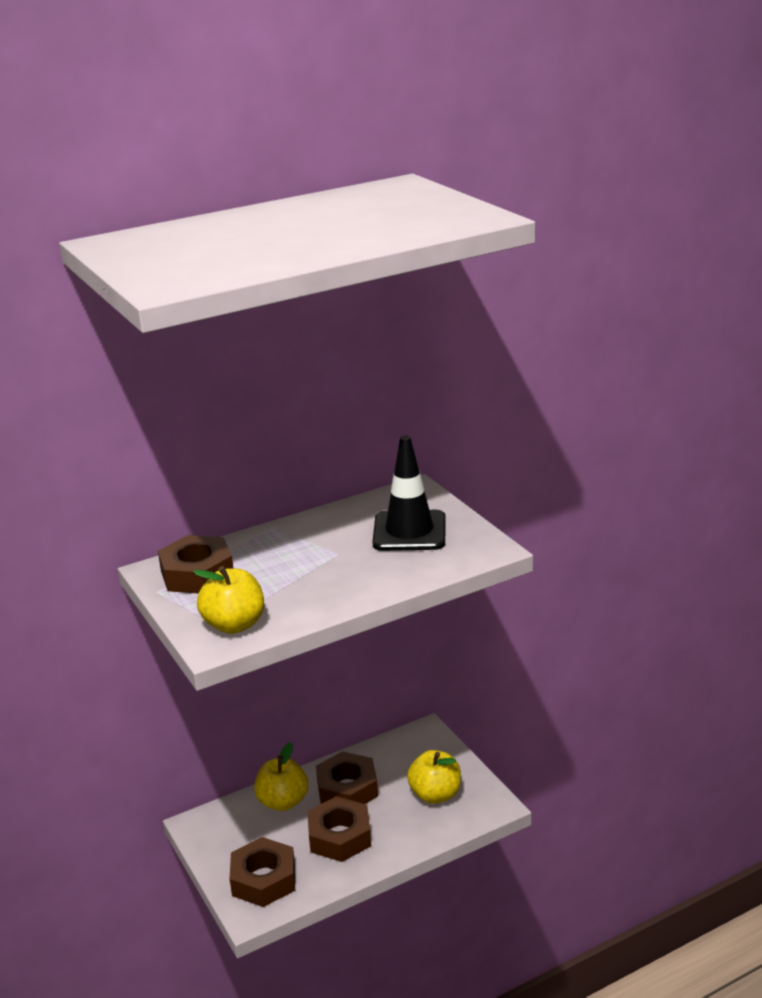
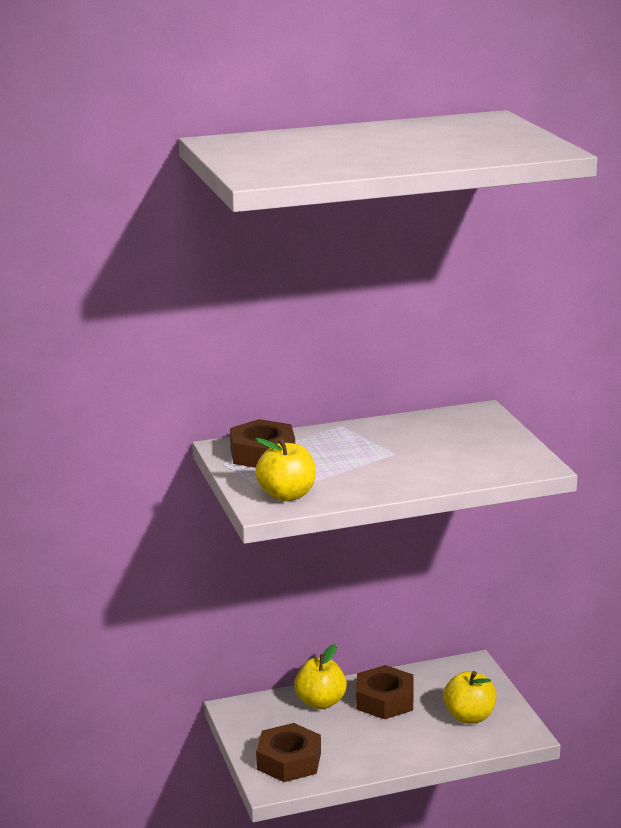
camera: 10 degrees right, 5 degrees down
brown nut [308,796,371,862] -> none
black traffic cone [372,435,446,551] -> none

